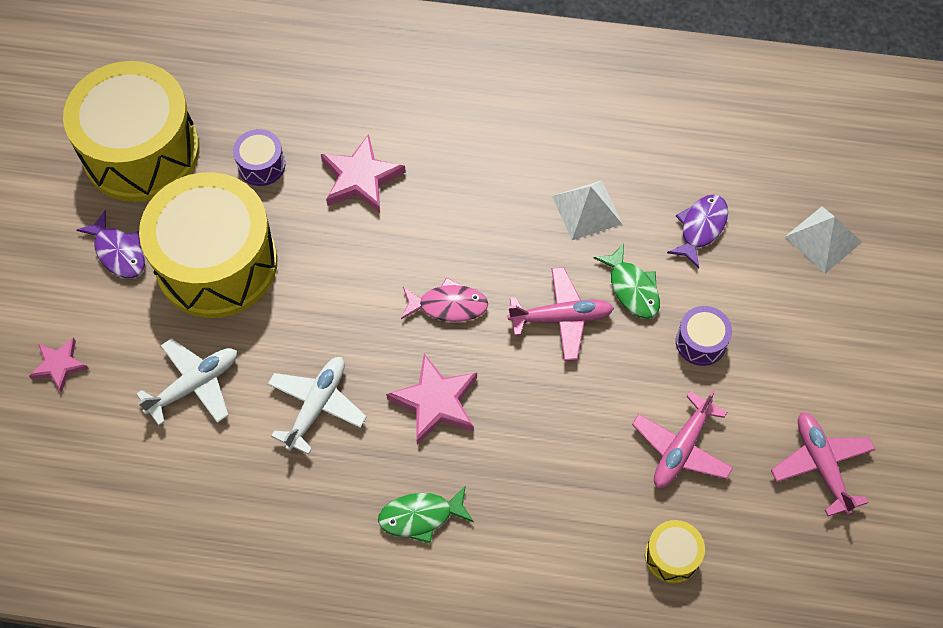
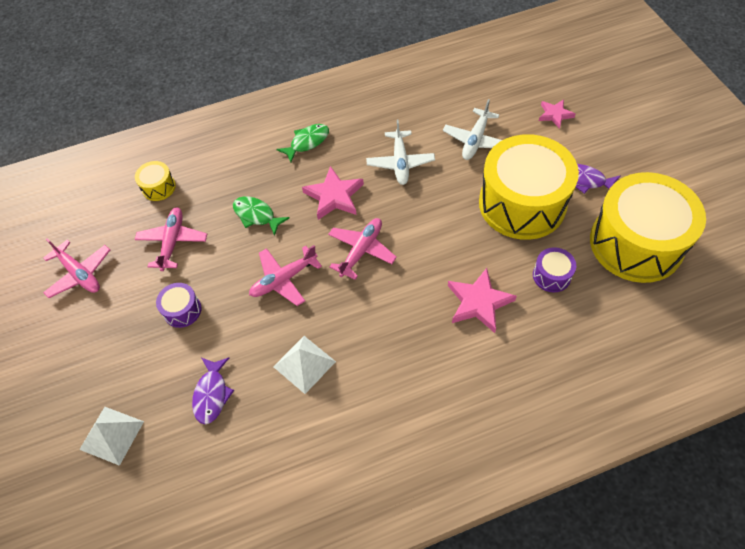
camera: 155 degrees right, 5 degrees down
pink fish [401,277,488,322] -> pink plane [328,218,397,280]
green fish [594,243,660,319] -> green fish moved to [233,196,290,236]

